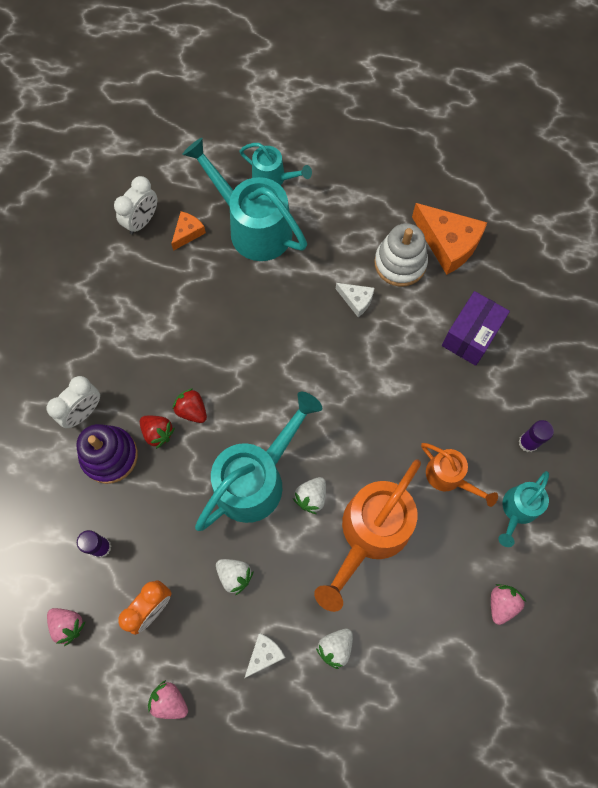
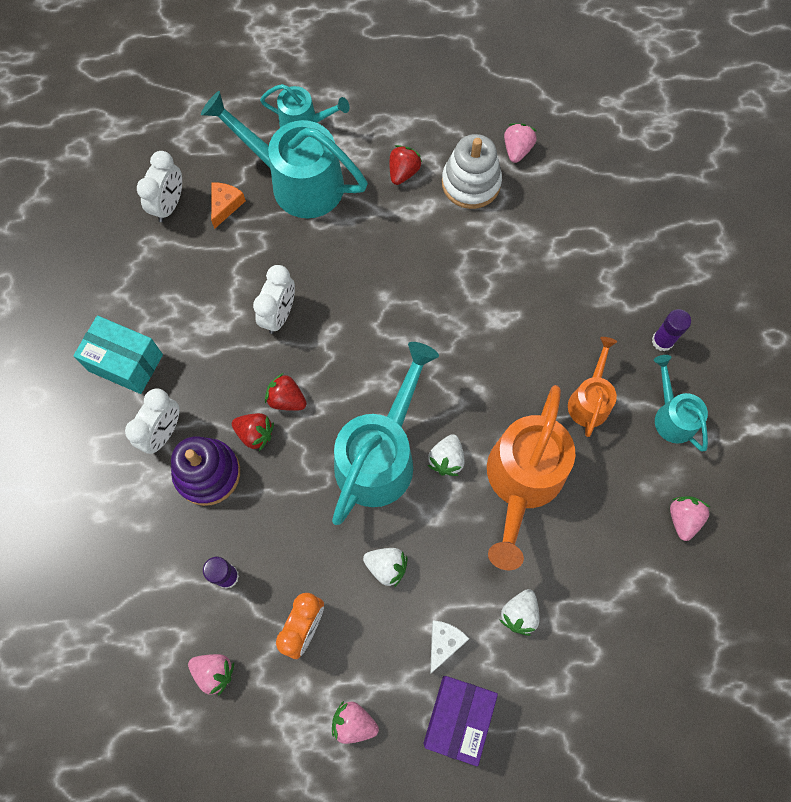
camera: 15 degrees left, 0 degrees up
white cheese [336,283,374,317] -> none
orange cheese [412,203,487,275] -> pink strawberry [504,123,537,163]
orange watering can [421,443,498,507] -> orange watering can turned 105 degrees counterclockwise [568,337,617,437]
purple box [442,291,510,366] -> purple box moved to [423,676,498,766]
turquoise watering can [498,471,549,547] -> turquoise watering can turned 135 degrees clockwise [654,355,708,451]
none -> turquoise box [73,315,163,394]
none -> white clock [253,265,295,334]
none -> red strawberry [389,145,422,185]

